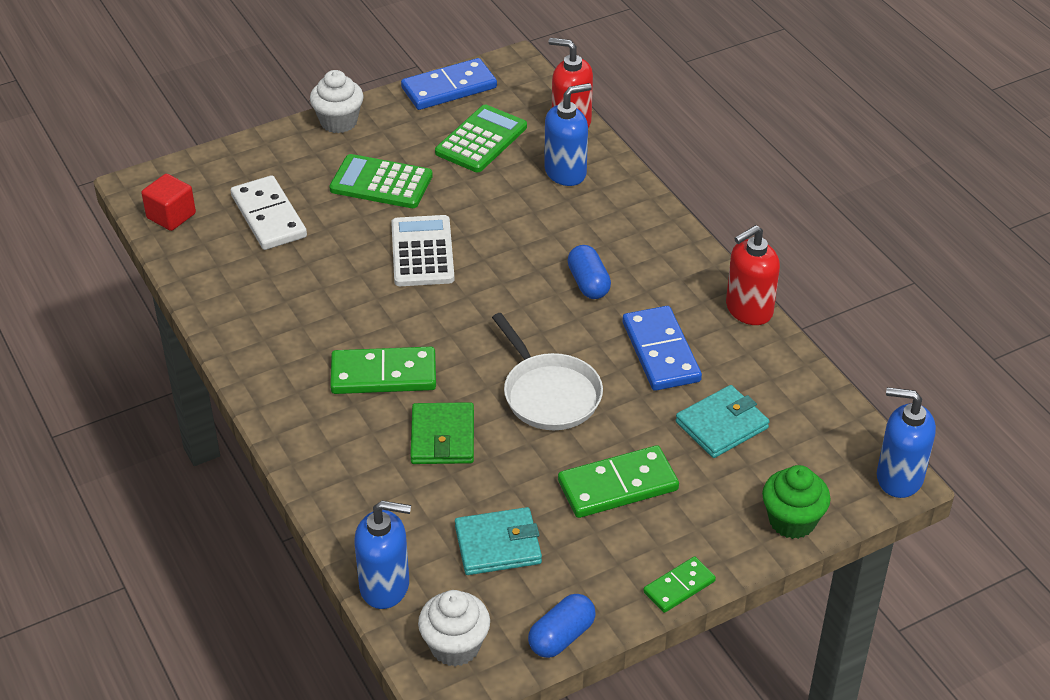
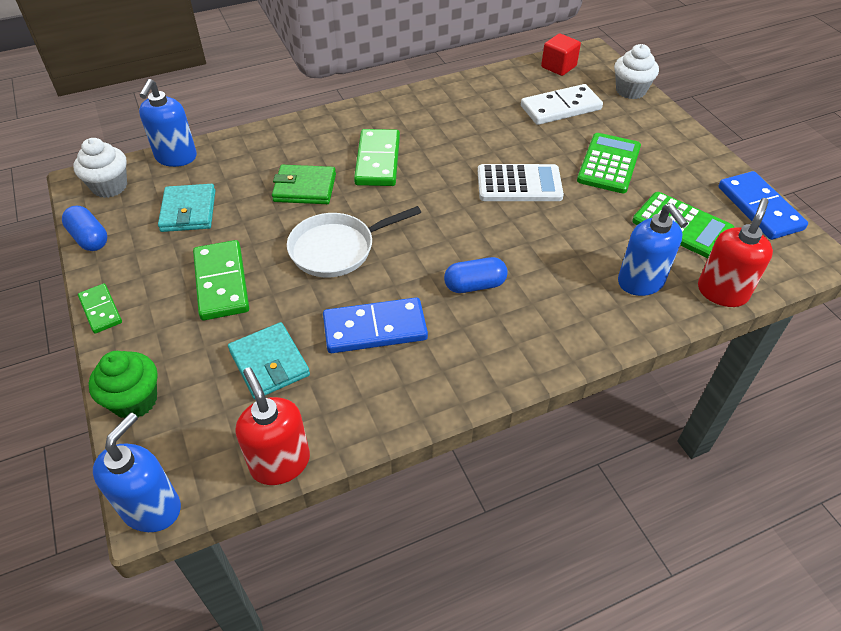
camera: 95 degrees right, 5 degrees up
white cupcake [310,70,364,133] -> white cupcake moved to [614,44,659,99]
red soap dispenser [726,225,780,325] -> red soap dispenser moved to [236,367,310,485]

